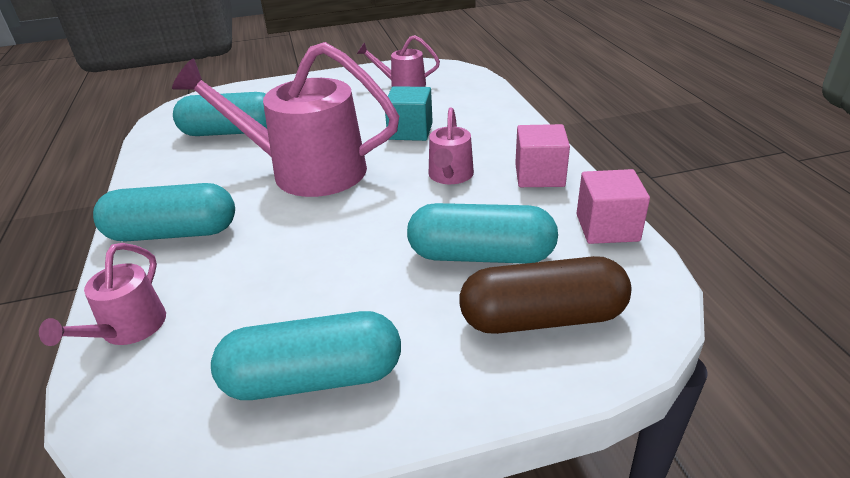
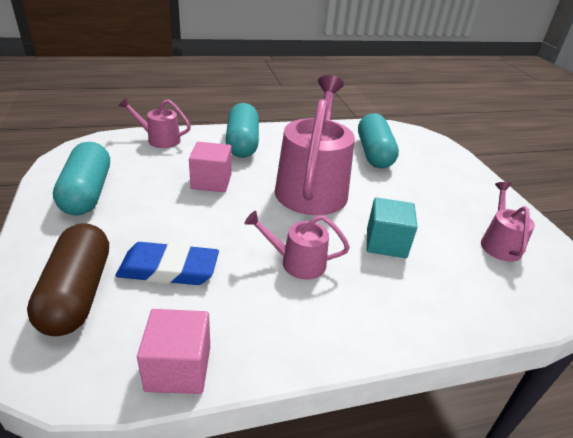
camera: 85 degrees right, 0 degrees up
turquoise capsule [407,203,558,264] -> blue eraser [115,242,219,285]
pink cube [515,124,570,187] -> pink cube moved to [189,142,232,192]

